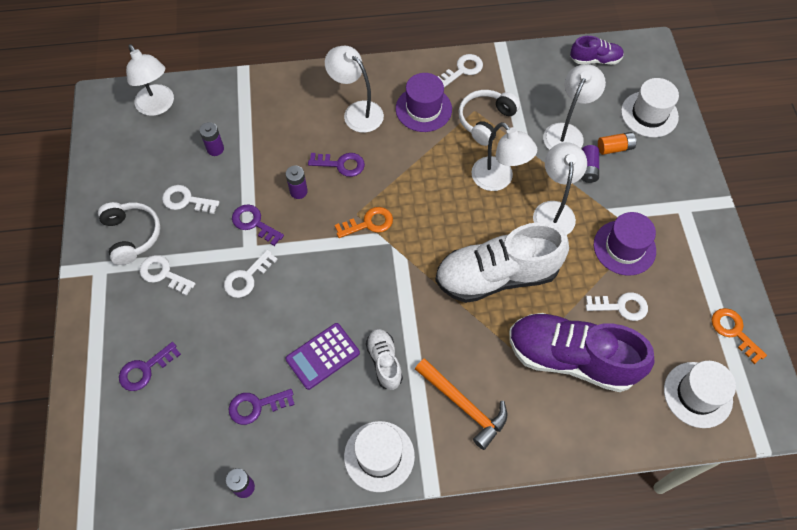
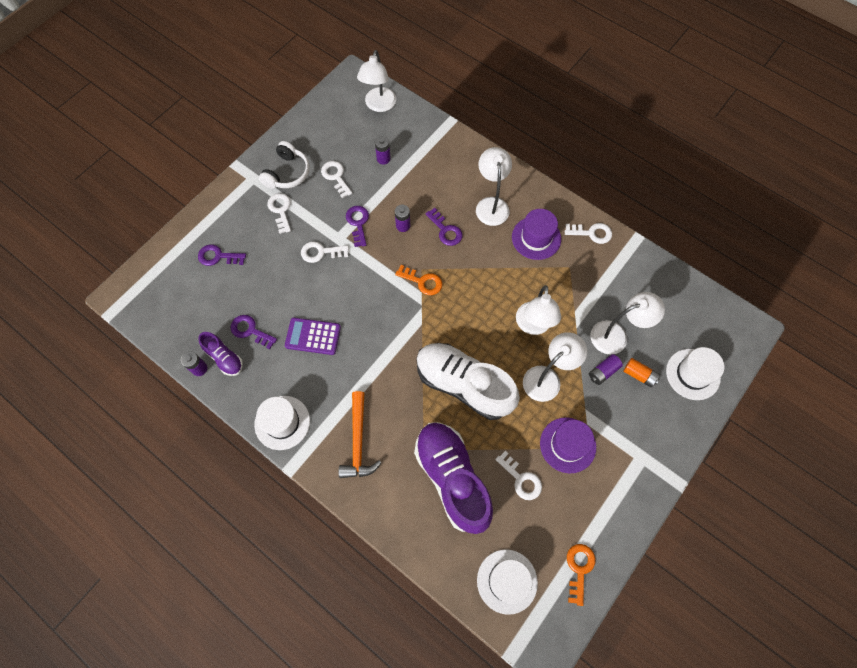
camera: 45 degrees right, 5 degrees up
white shoe [366,329,403,390] -> none
white headphones [459,90,520,146] -> none
purple shoe [570,36,624,65] -> purple shoe moved to [198,332,243,376]

